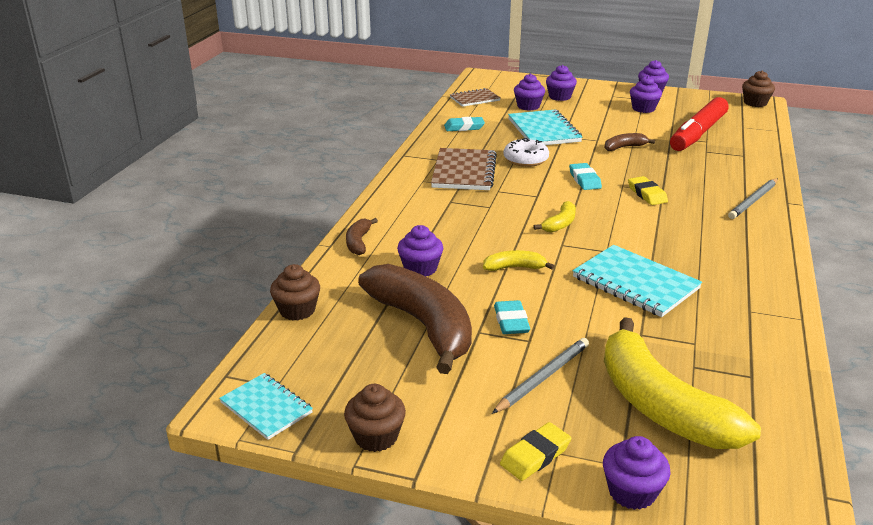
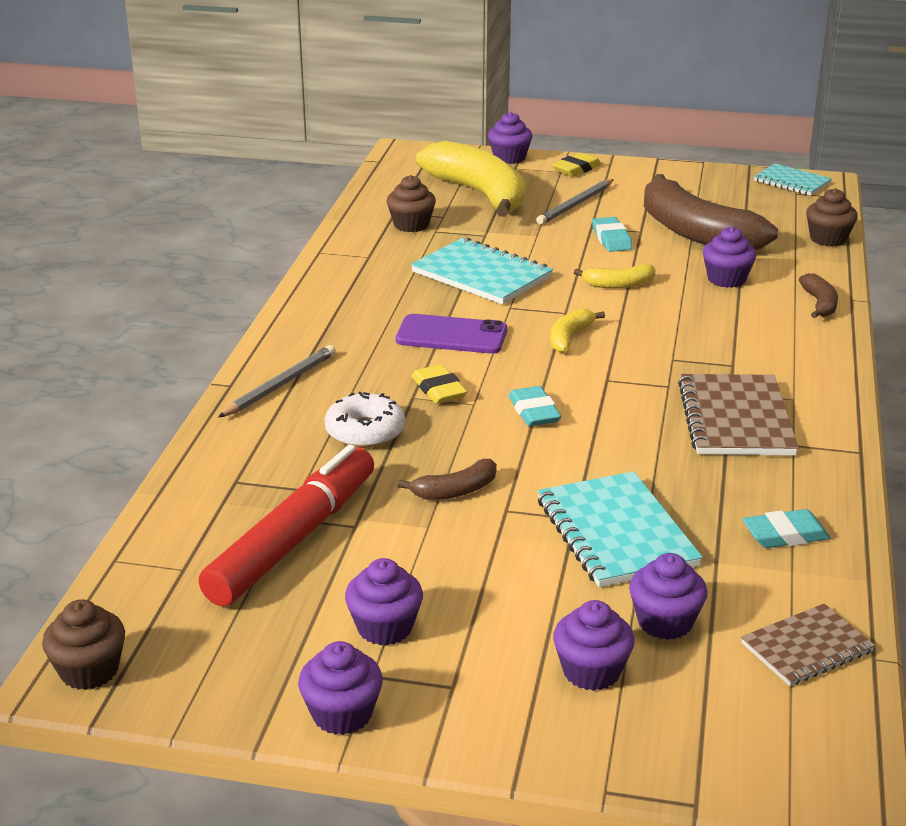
camera: 175 degrees right, 0 degrees up
brown cupcake [344,384,406,452] -> brown cupcake moved to [387,175,436,232]
white donut [503,138,549,167] -> white donut moved to [325,392,405,448]
none -> purple phone [396,314,507,354]

